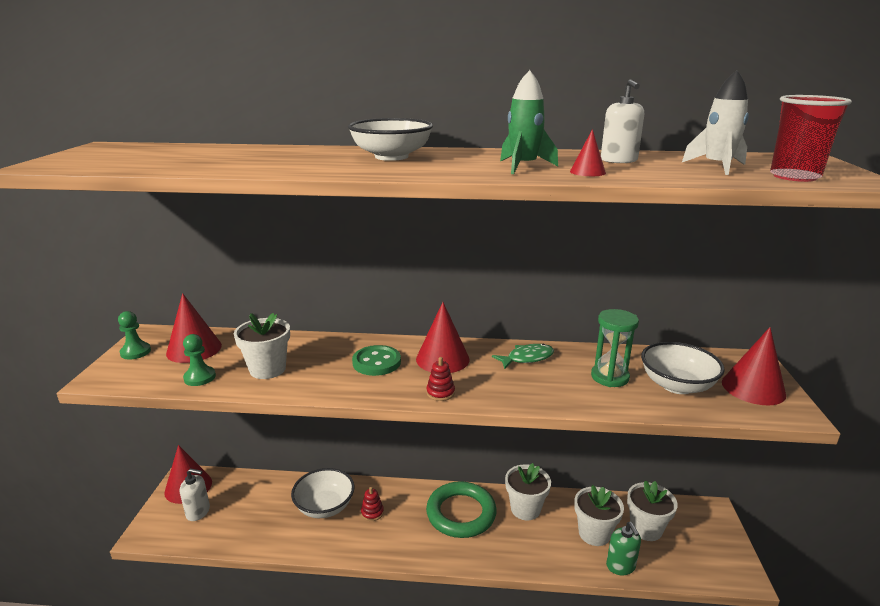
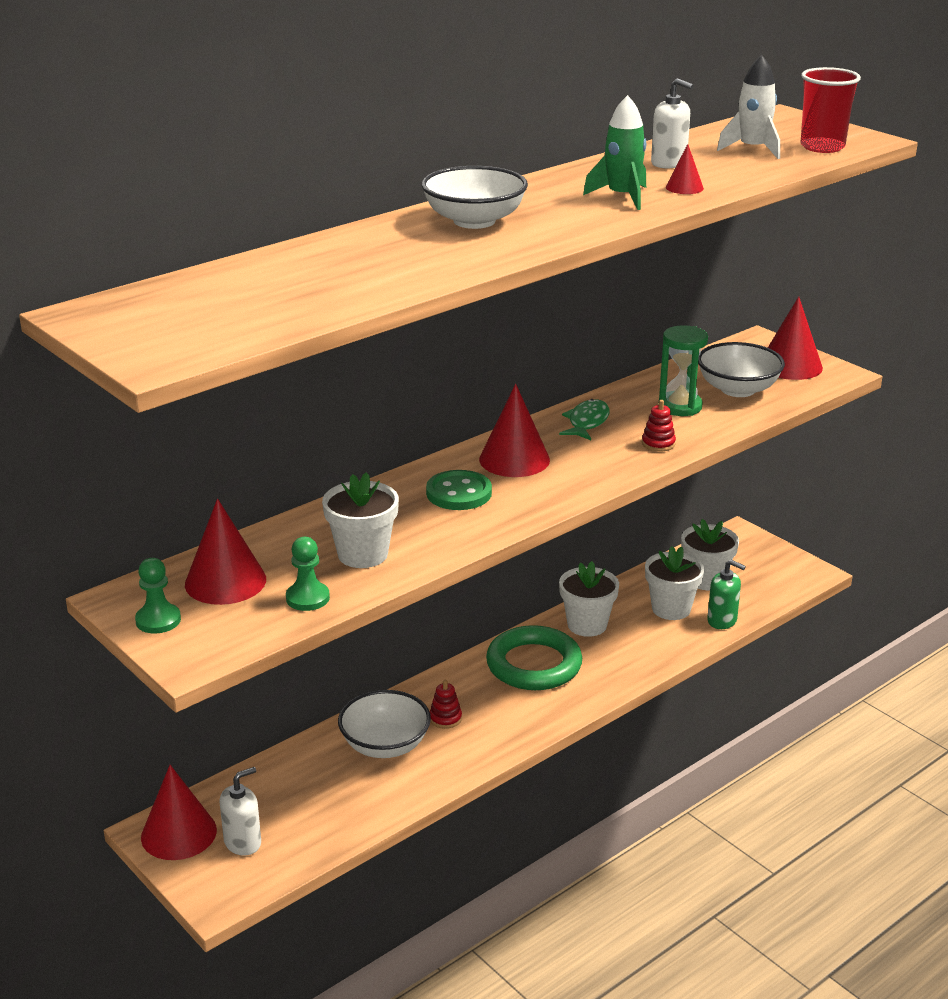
camera: 45 degrees left, 5 degrees up
red stacking toy [426,357,455,401] -> red stacking toy moved to [642,400,676,451]

